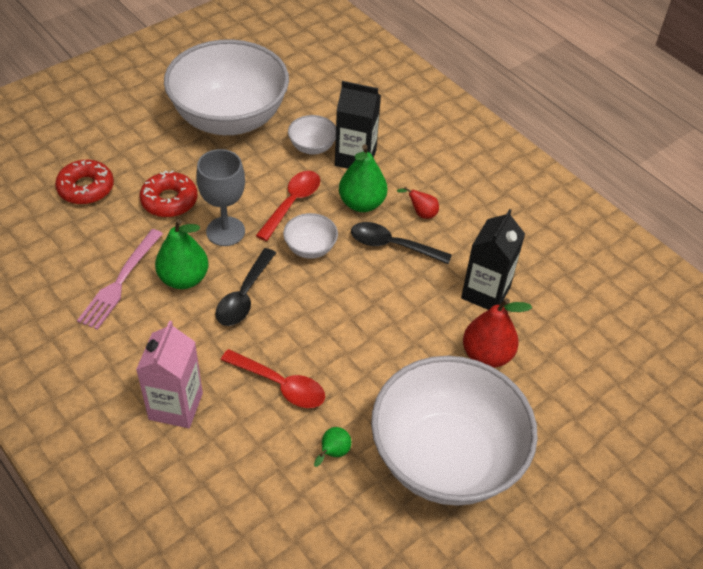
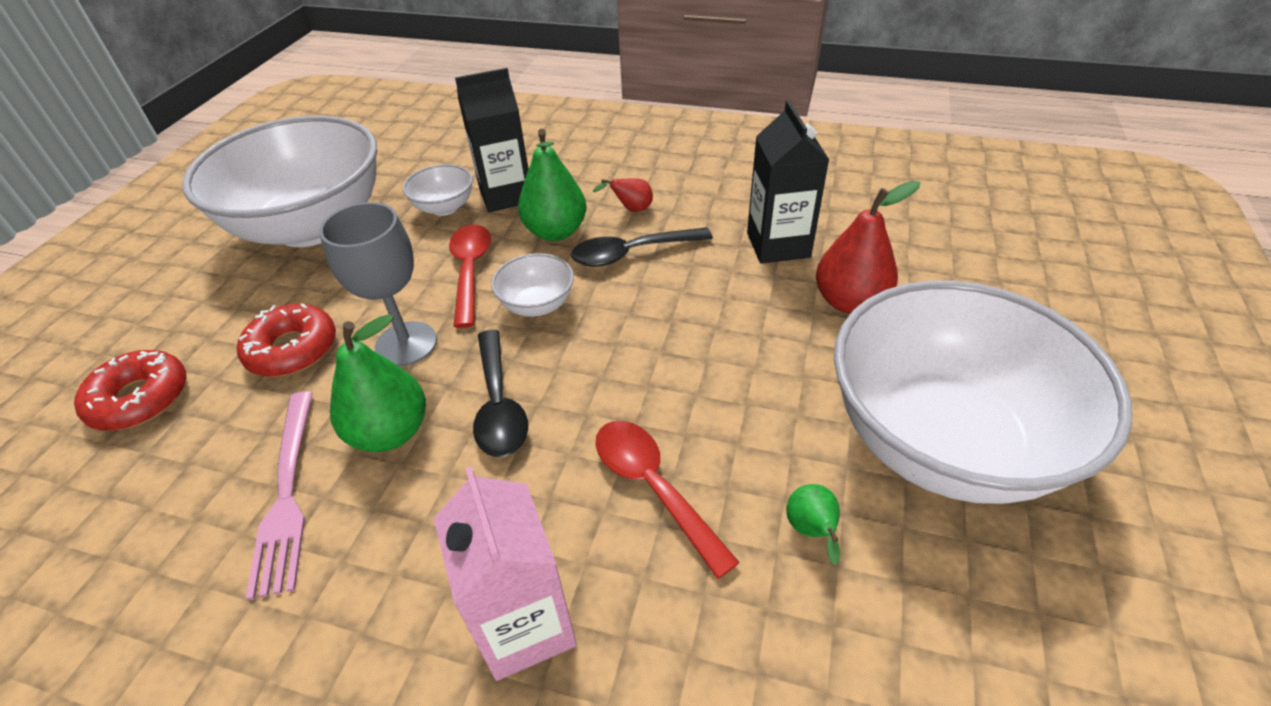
camera: 30 degrees left, 5 degrees down
red spoon [221,349,325,408] -> red spoon turned 120 degrees counterclockwise [596,421,740,579]

